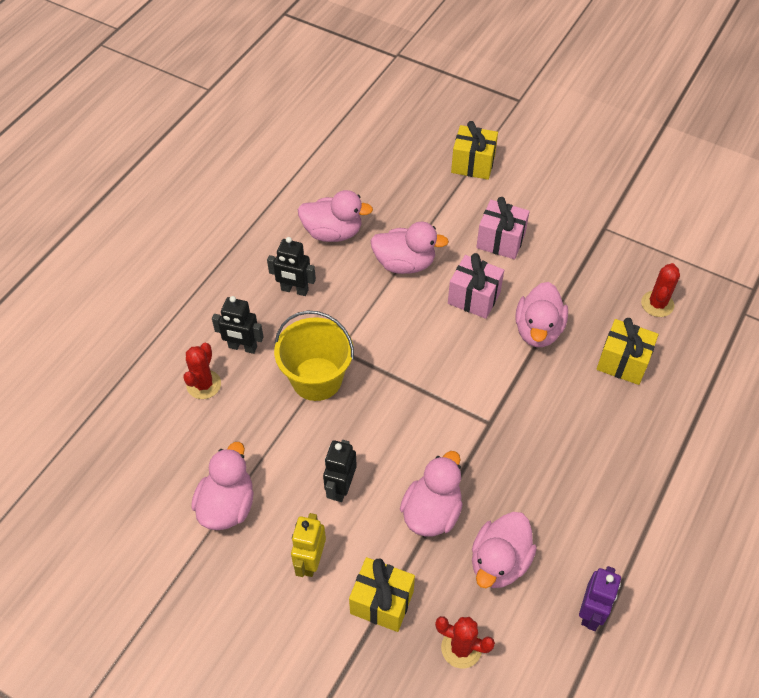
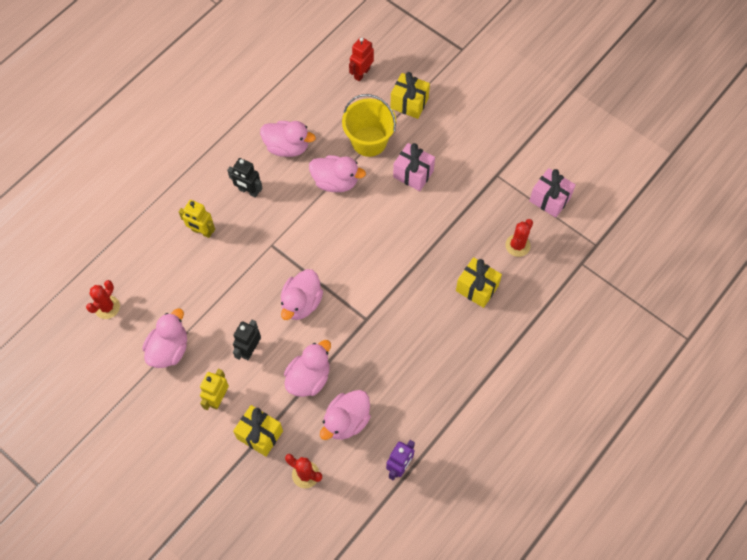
camera: 10 degrees right, 10 degrees up
red cactus [183,343,221,399] -> red cactus moved to [86,280,120,319]
black robot [212,296,263,354] -> yellow robot [179,200,215,238]
yellow bucket [274,310,354,401] -> yellow bucket moved to [342,94,396,157]
pink gift [448,253,504,319] -> pink gift moved to [529,168,576,218]
pink duck [515,282,568,347] -> pink duck moved to [281,269,323,320]
none -> red robot [349,37,374,81]

